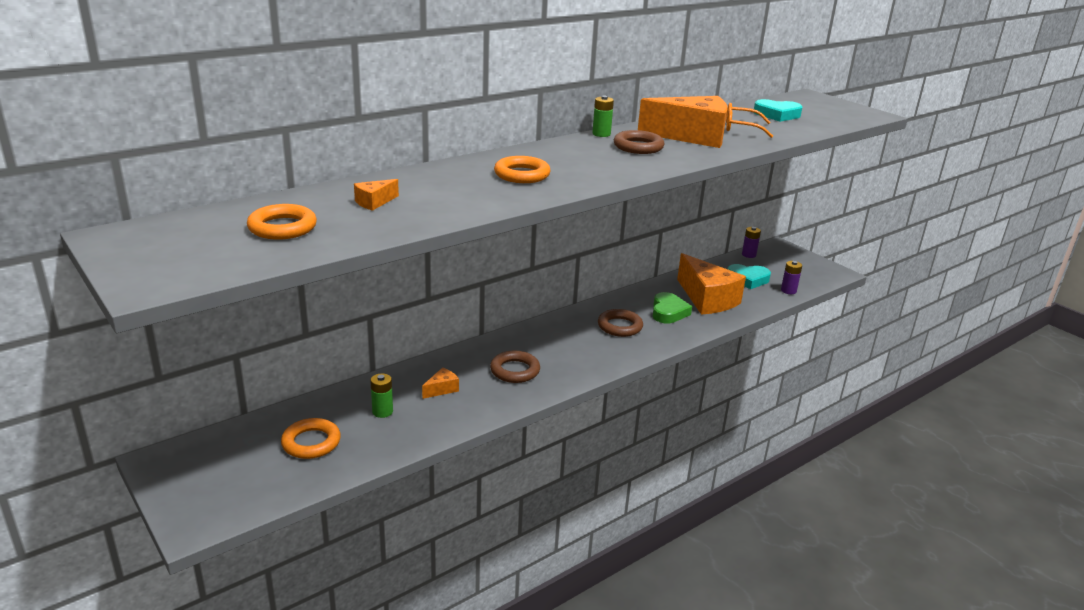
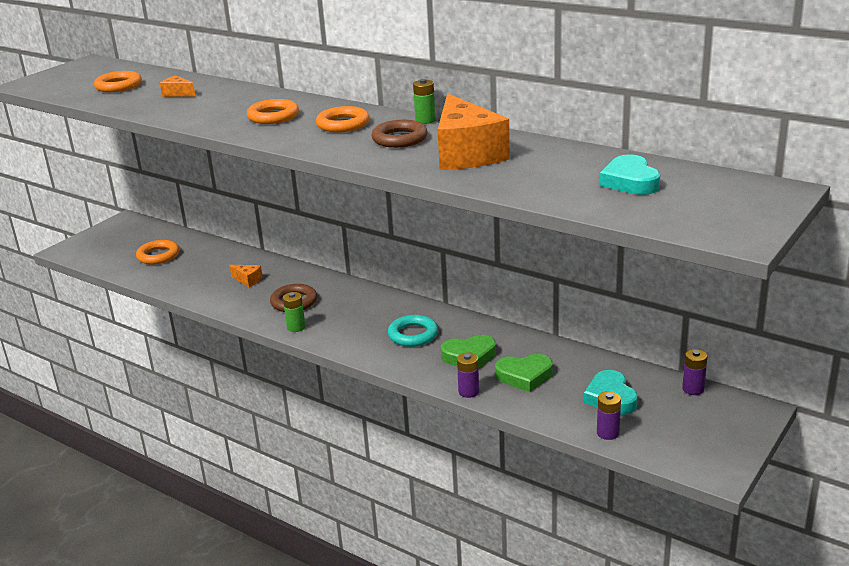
camera: 75 degrees right, 0 degrees up
green battery [370,373,393,418] -> green battery moved to [283,292,306,332]
brown ring [598,309,643,337] -> turquoise ring [388,315,438,347]
orange cheese [677,253,746,315] -> green heart [495,354,553,392]
orange glasses [726,103,773,138] -> none
none -> orange ring [316,106,369,132]
none -> purple battery [457,352,479,398]

